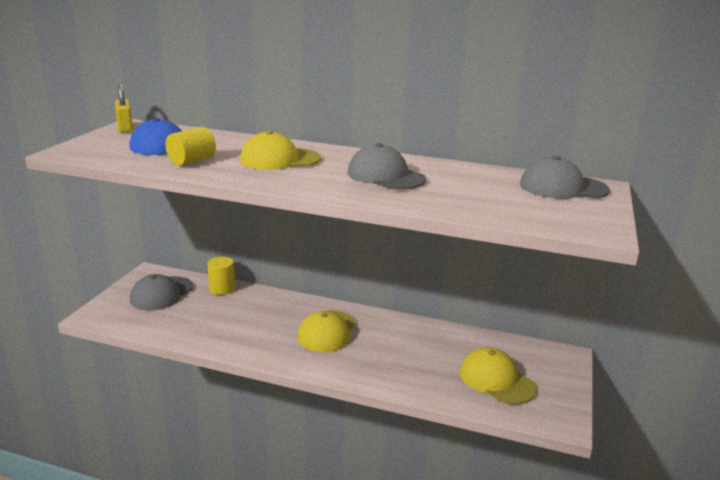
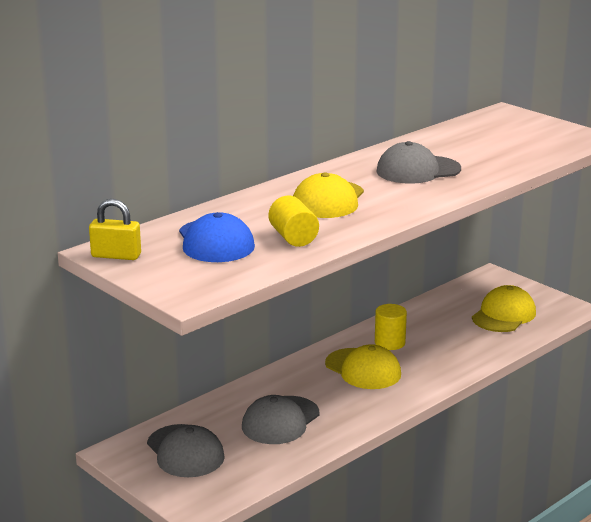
camera: 60 degrees left, 0 degrees up
yellow cylinder [207,256,235,295] -> yellow cylinder moved to [375,304,407,350]
yellow cap [460,347,536,405] -> yellow cap turned 135 degrees clockwise [472,285,536,332]
grey cap [520,156,610,199] -> grey cap moved to [242,395,319,444]

